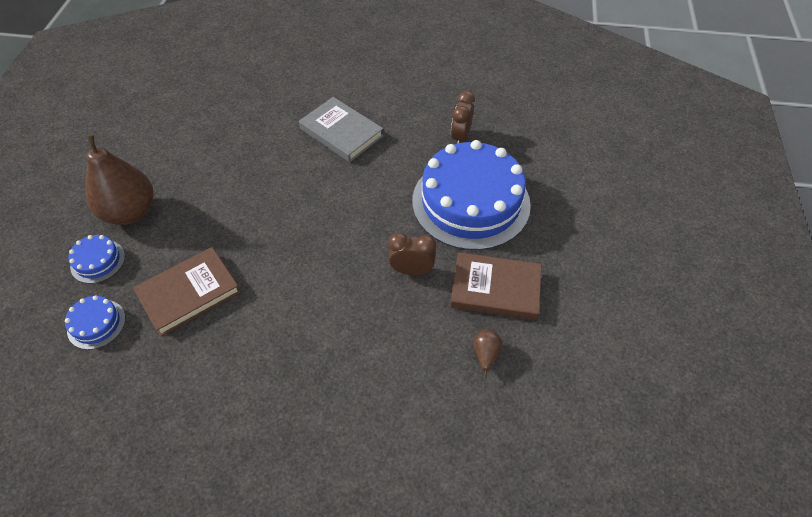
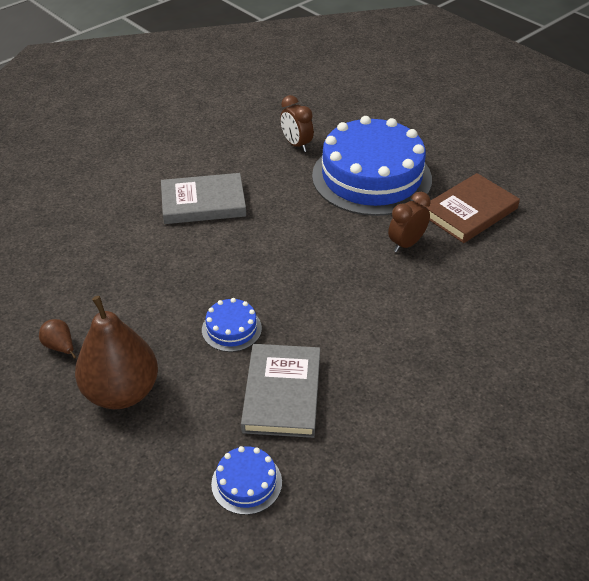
camera: 50 degrees left, 10 degrees down
blue cake [68,235,125,283] -> blue cake moved to [202,298,262,352]
brown book [133,247,241,336] -> grey book [241,344,320,438]
brown pear [473,329,502,378] -> brown pear moved to [39,319,76,359]

